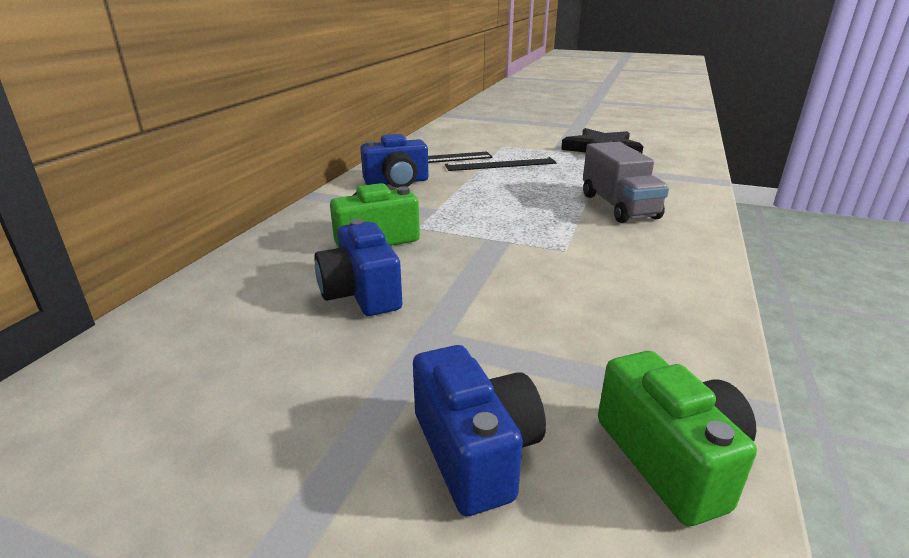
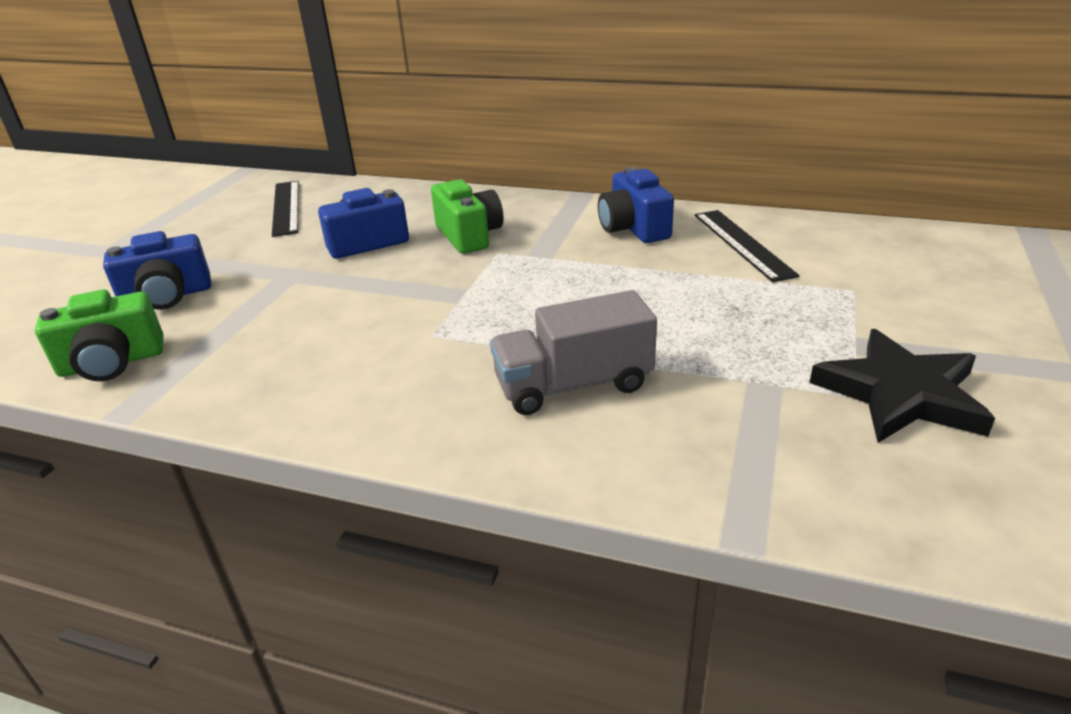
camera: 90 degrees right, 5 degrees up
black ruler [445,157,557,171] -> black ruler moved to [272,181,299,237]

